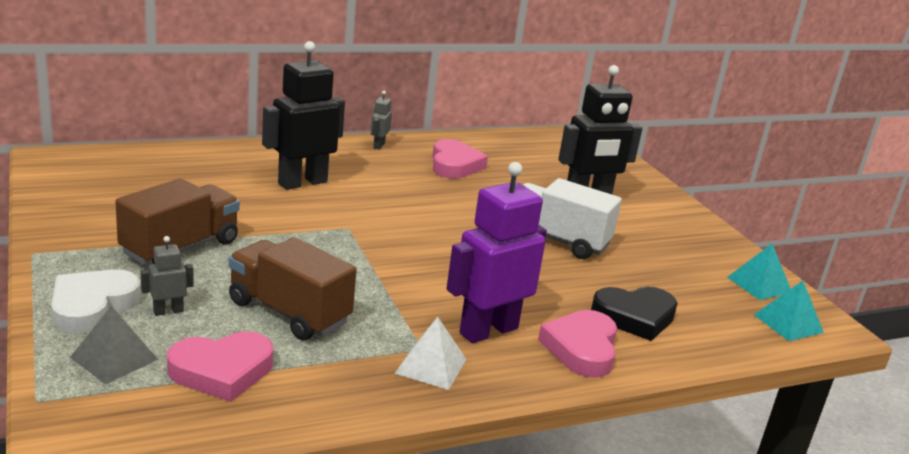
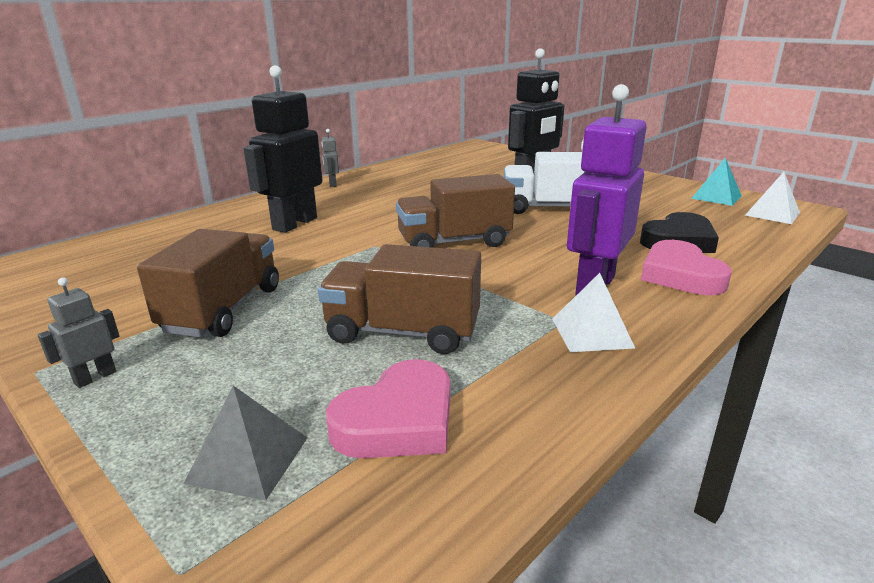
camera: 20 degrees left, 0 degrees up
white heart [51,269,141,334] -> none
grey robot [140,236,194,316] -> grey robot moved to [38,278,119,388]
pink heart [433,139,488,179] -> none
turquoise pyramid [754,281,824,341] -> white pyramid [745,172,800,224]
none -> brown truck [396,174,515,248]

